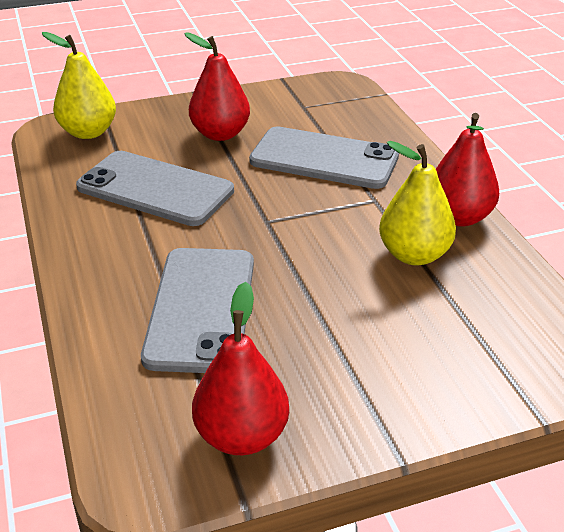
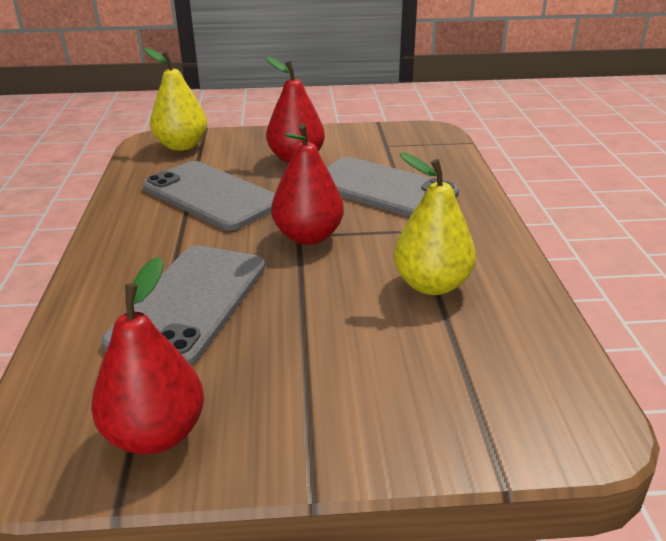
camera: 15 degrees right, 5 degrees down
red pear [436,113,499,227] -> red pear moved to [271,123,344,245]

